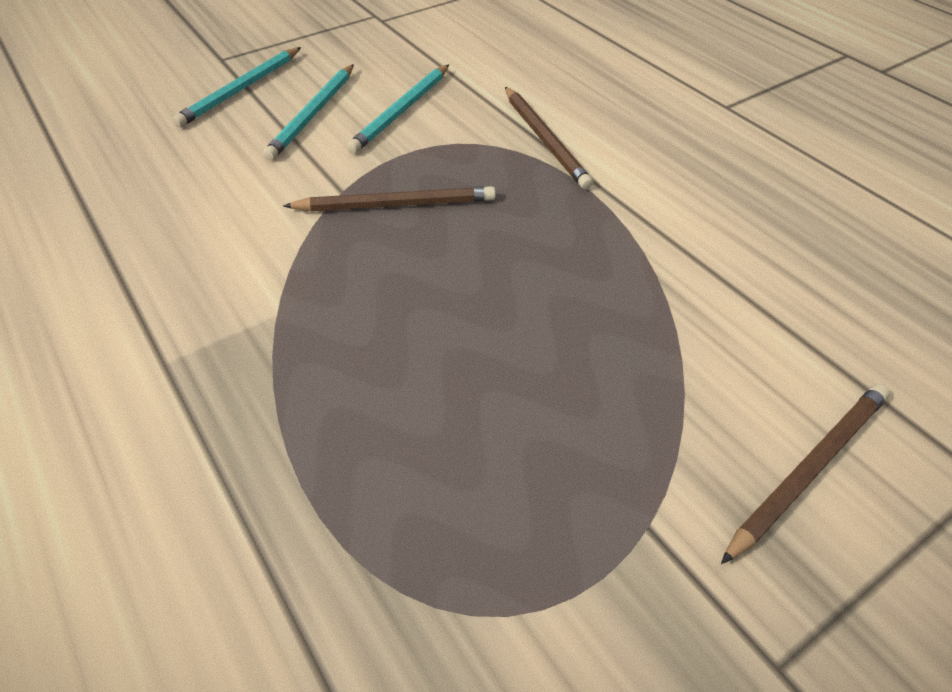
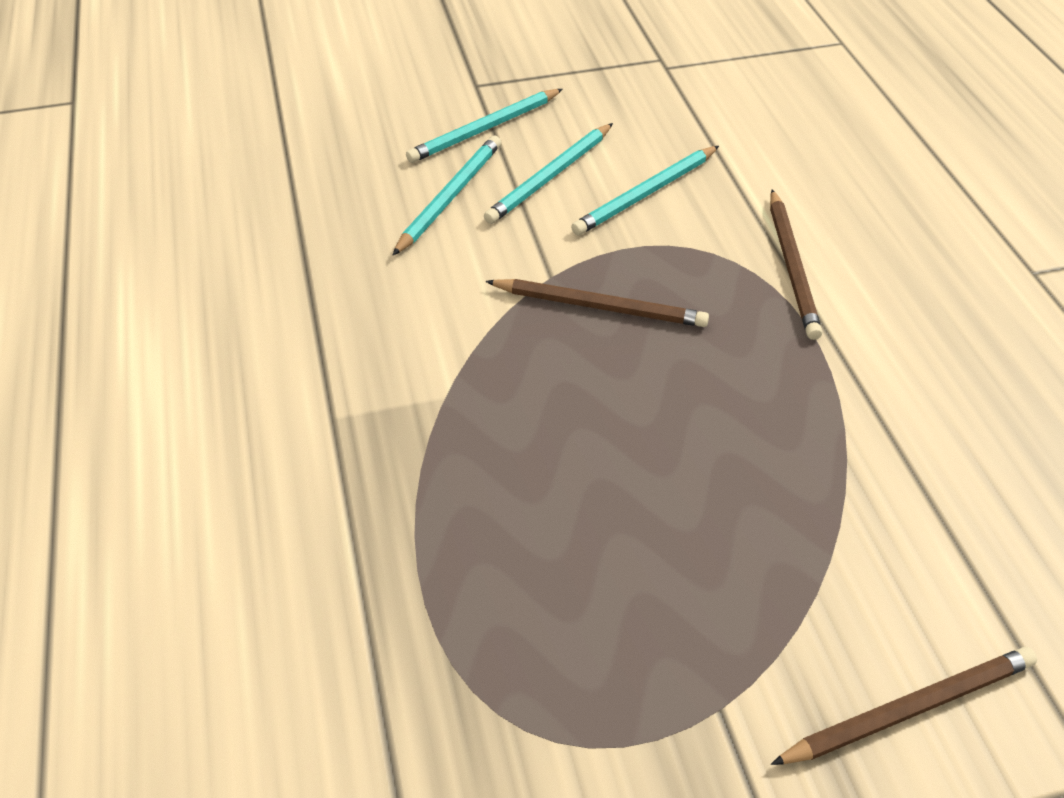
camera: 20 degrees right, 0 degrees up
none -> turquoise pencil [392,136,501,256]

